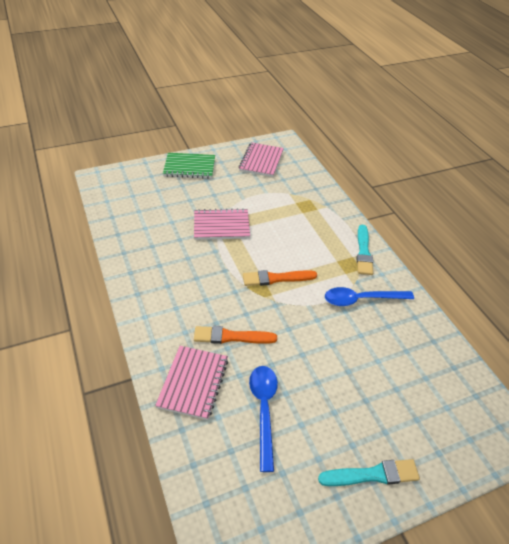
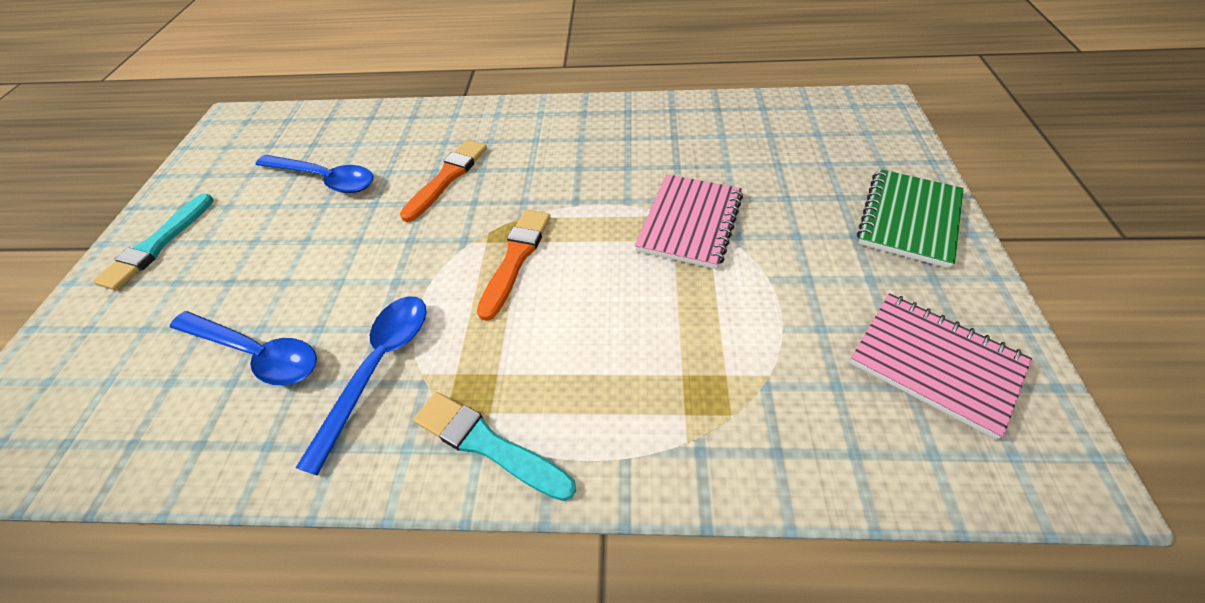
camera: 120 degrees right, 5 degrees up
pink notebook [155,346,228,420] -> none
none -> blue spoon [170,311,317,385]

